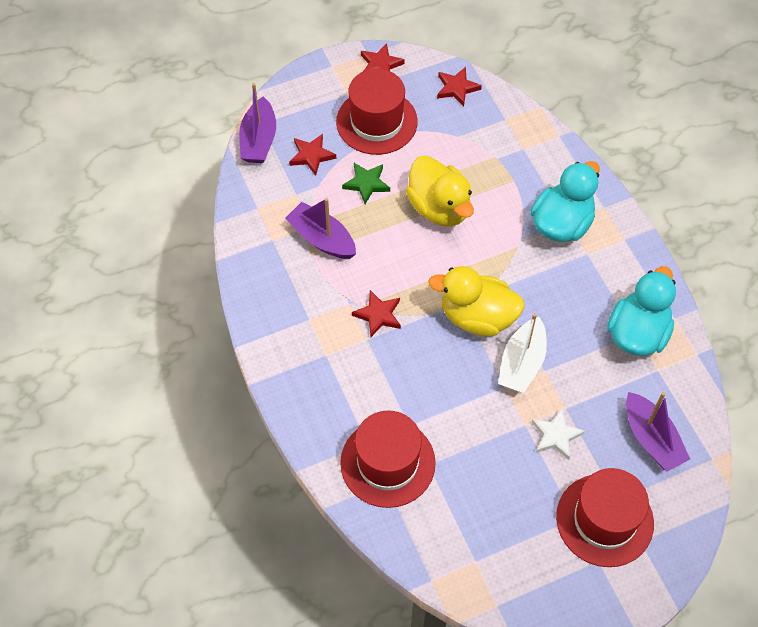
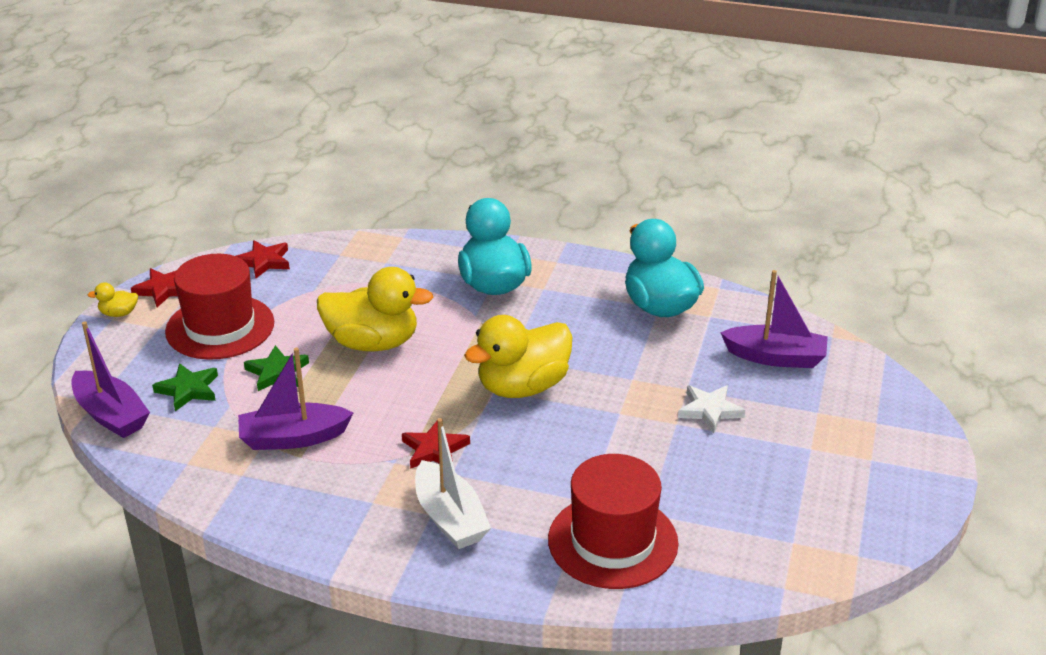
camera: 50 degrees left, 25 degrees down
red star [289,134,336,176] -> green star [152,363,218,411]
white boat [498,313,547,393] -> white boat moved to [415,418,491,549]
red hat [556,468,654,567] -> none
none -> yellow duck [88,282,138,317]

